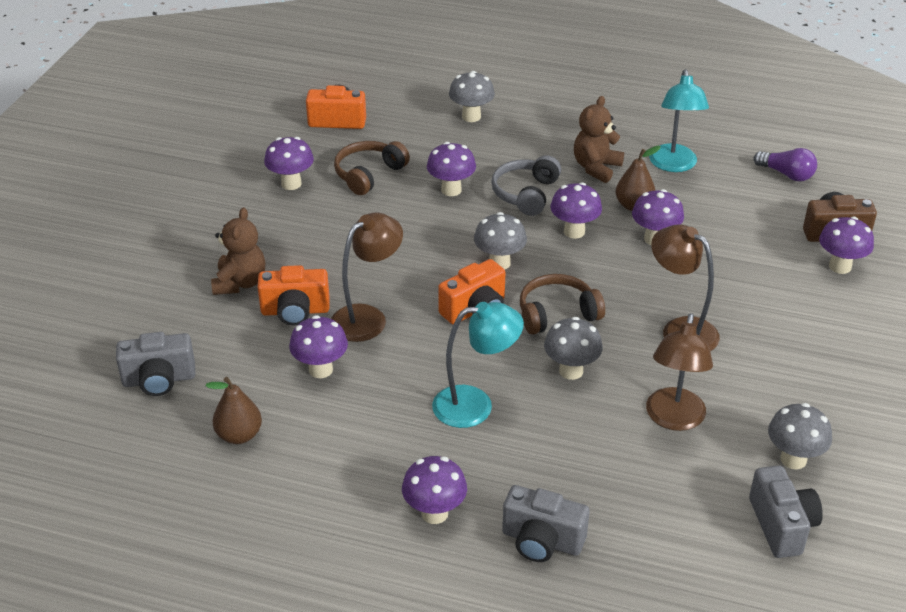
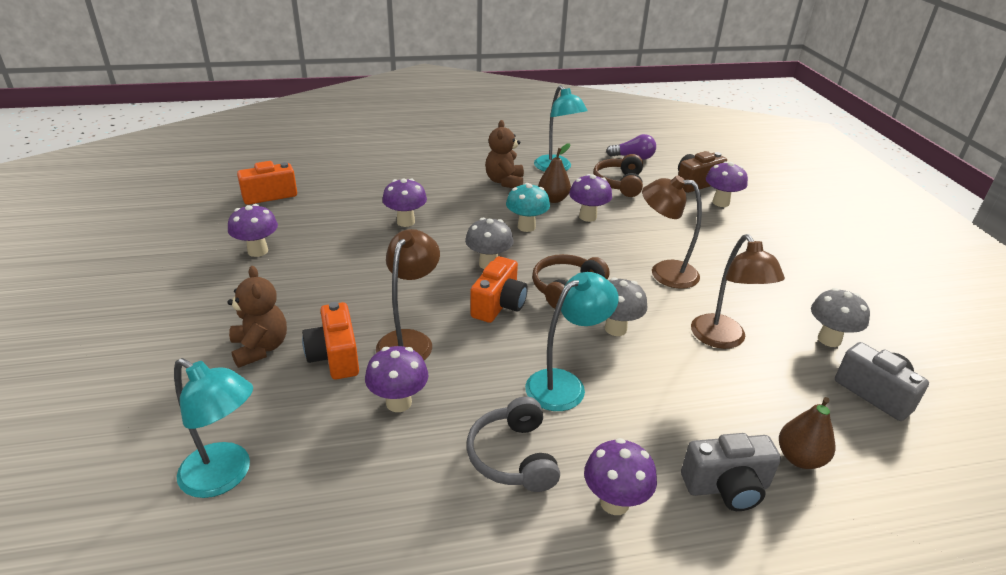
camera: 30 degrees left, 5 degrees down
grey camera [116,332,195,396] -> turquoise lamp [174,358,253,498]
brown pear [206,377,262,444] -> brown pear moved to [779,397,835,469]
orange camera [257,265,330,325] -> orange camera turned 105 degrees clockwise [302,302,359,380]
brown headphones [334,141,410,195] -> brown headphones moved to [593,154,643,197]
grey mushroom [449,71,495,122] -> none
grey headphones [491,155,561,216] -> grey headphones moved to [467,397,560,492]
purple mushroom [551,182,602,239] -> turquoise mushroom [506,183,550,232]

